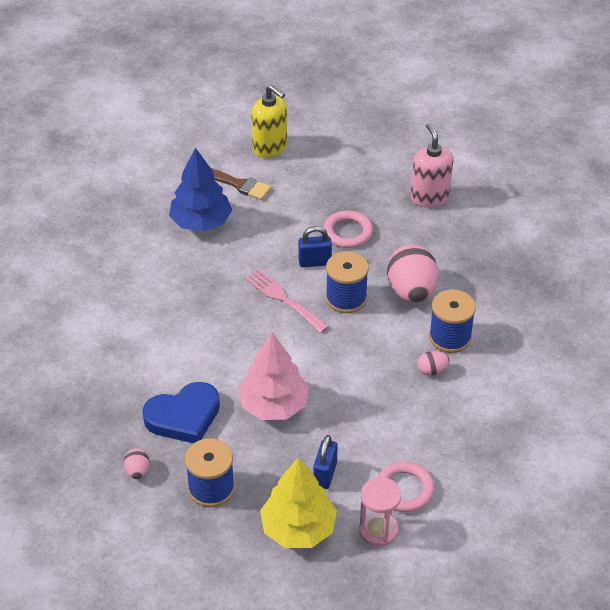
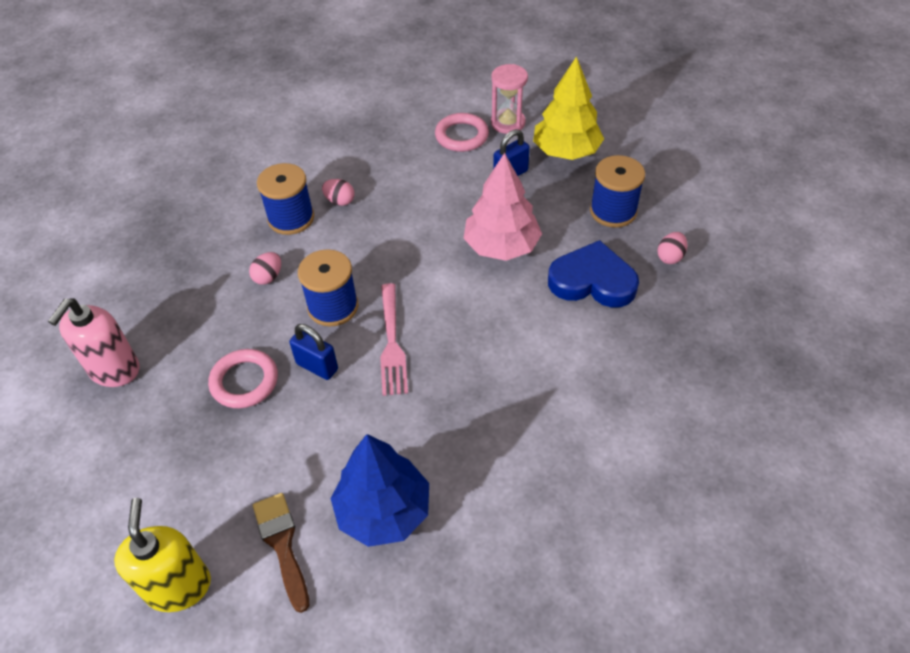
camera: 140 degrees left, 5 degrees up
pink egg [387,244,438,303] -> pink egg [249,252,281,285], size x0.45

